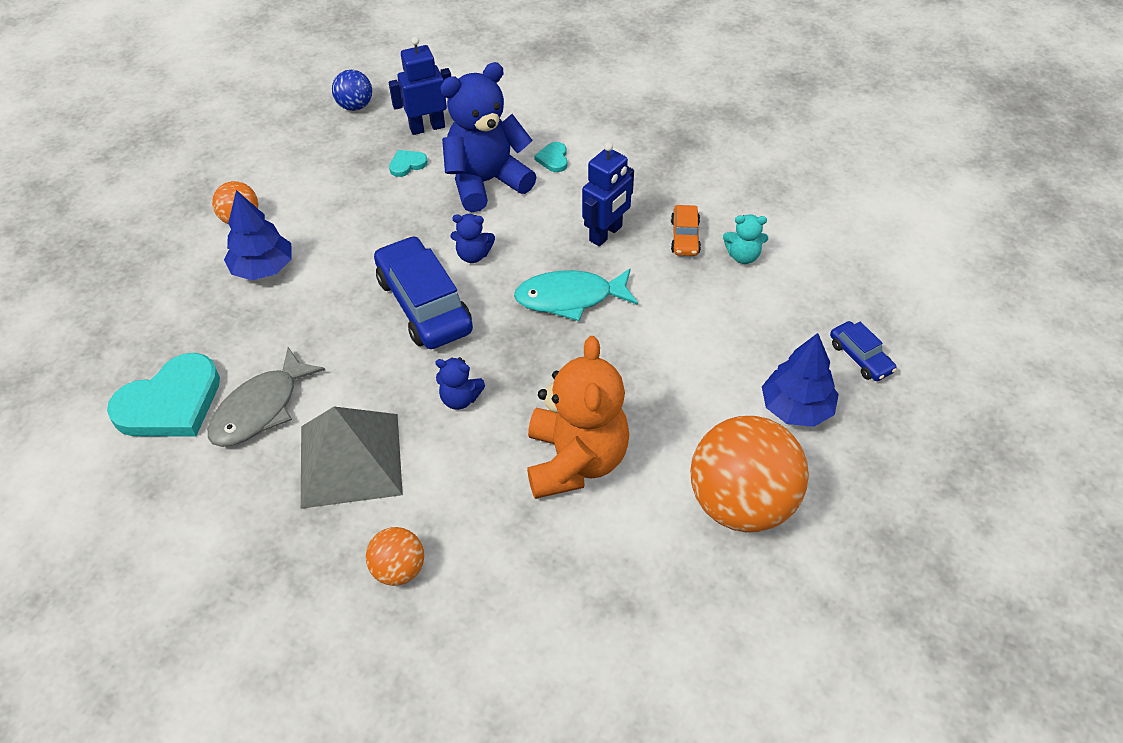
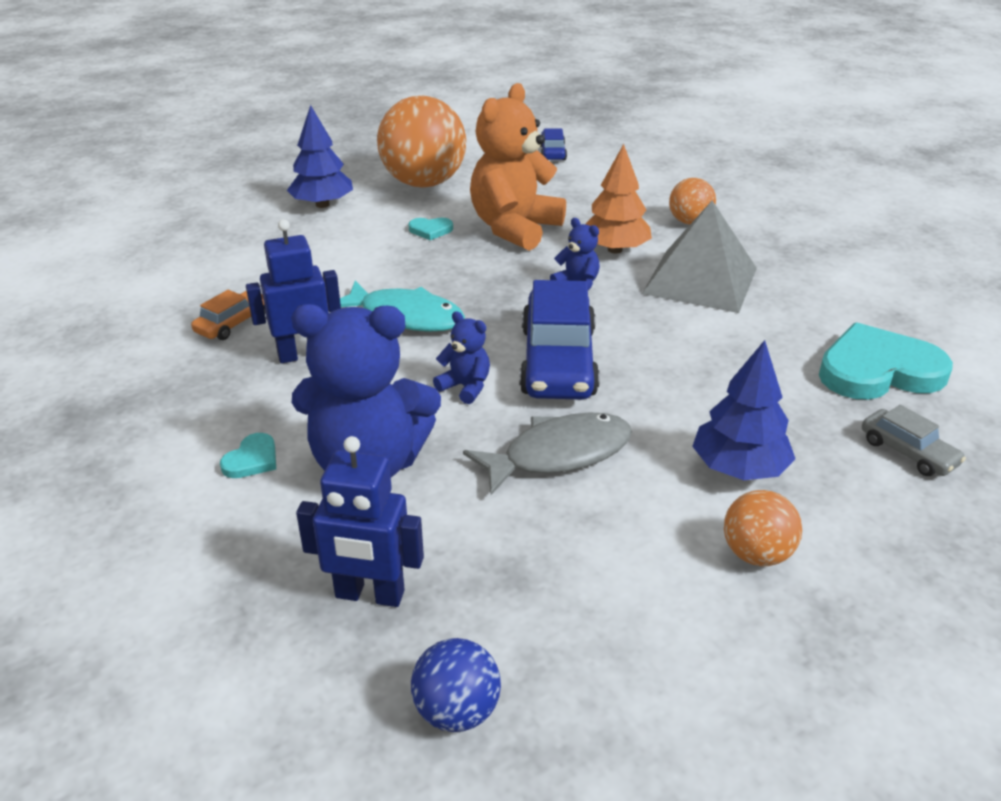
camera: 150 degrees left, 15 degrees down
grey fish [208,347,325,447] -> grey fish moved to [463,412,632,495]
turquoise heart [389,150,428,177] -> turquoise heart moved to [408,218,453,240]
turquoise teddy bear [723,214,768,264] -> none
blue car [830,321,897,381] -> blue car moved to [540,129,567,160]
none -> orange tree [585,144,652,254]
none -> grey car [862,405,966,476]

